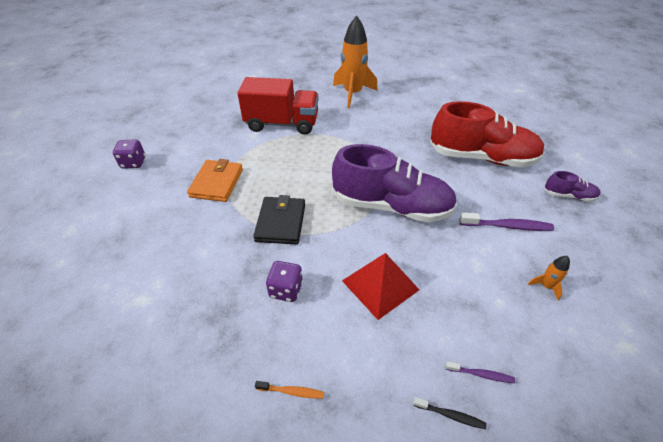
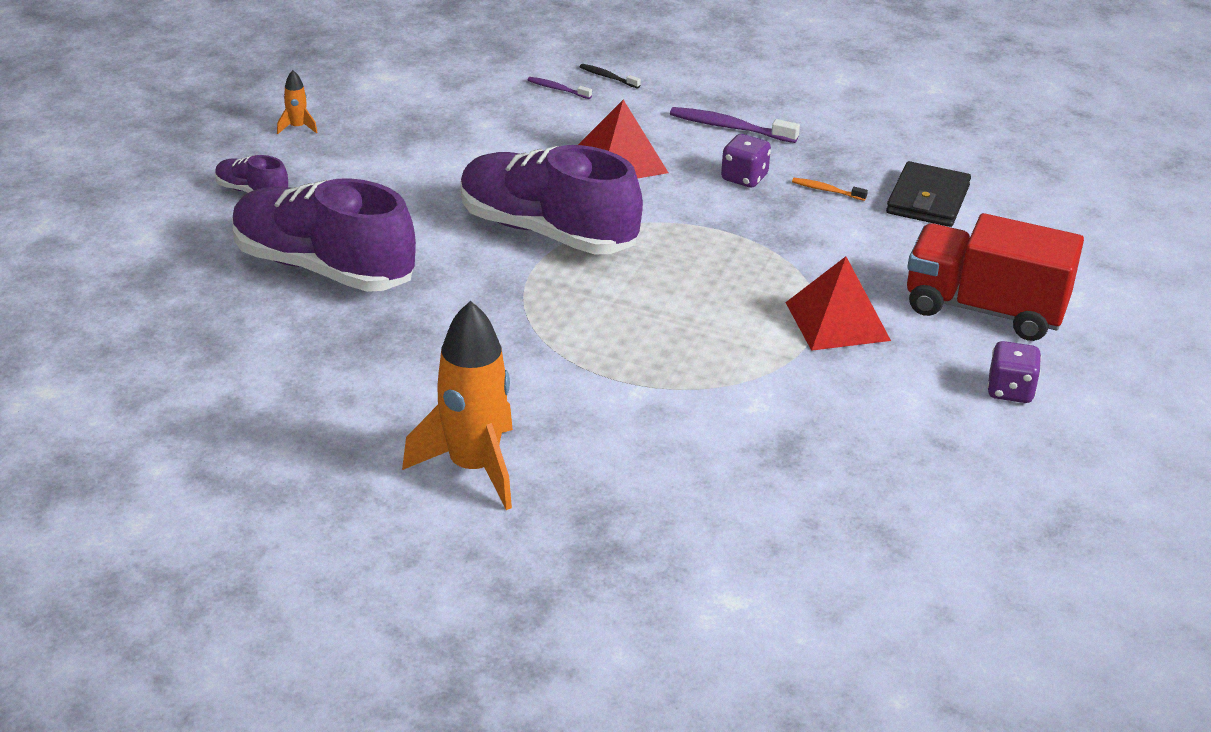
camera: 165 degrees left, 10 degrees down
orange wallet [187,159,243,202] -> red pyramid [785,256,891,351]
red truck [237,77,319,135] -> red truck moved to [907,213,1084,341]
black wallet [253,195,305,245] -> black wallet moved to [886,161,971,227]
orange toothbrush [255,381,324,399] -> orange toothbrush moved to [792,178,868,201]
red shoe [430,101,544,168] -> purple shoe [232,178,416,292]
purple toothbrush [459,212,554,231] -> purple toothbrush moved to [670,107,800,143]
orange rocket [528,256,570,301] -> orange rocket moved to [277,70,318,134]

